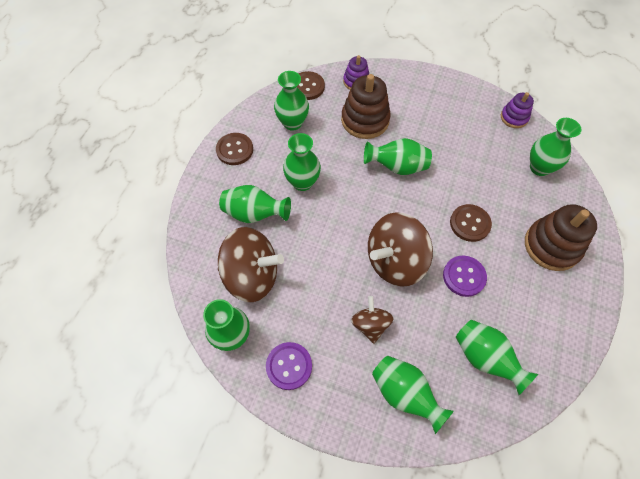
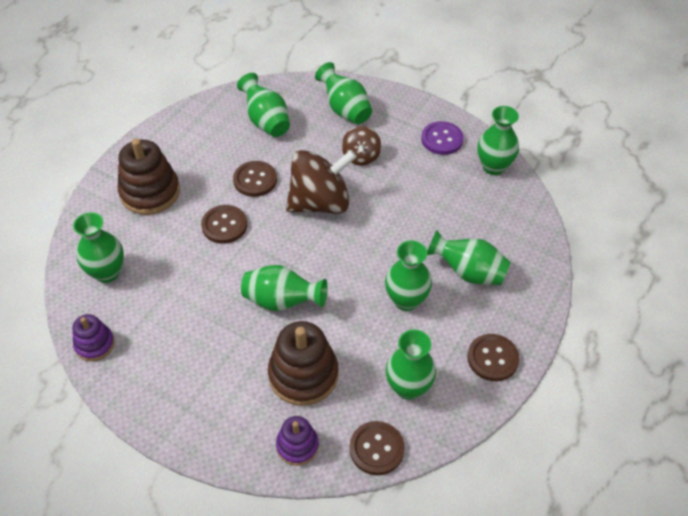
camera: 170 degrees left, 10 degrees down
brown spinning top [218,227,284,302] -> none
purple button [443,256,487,297] -> brown button [233,161,277,197]

